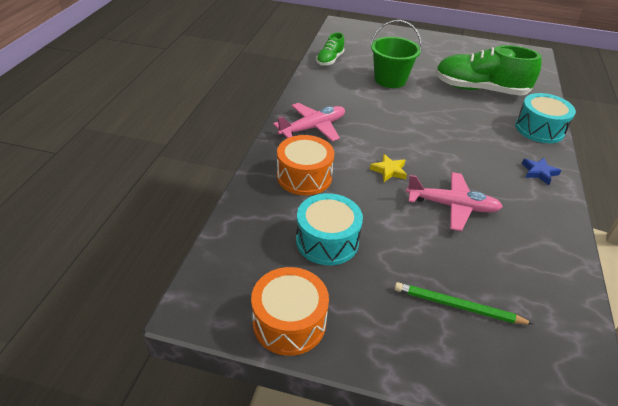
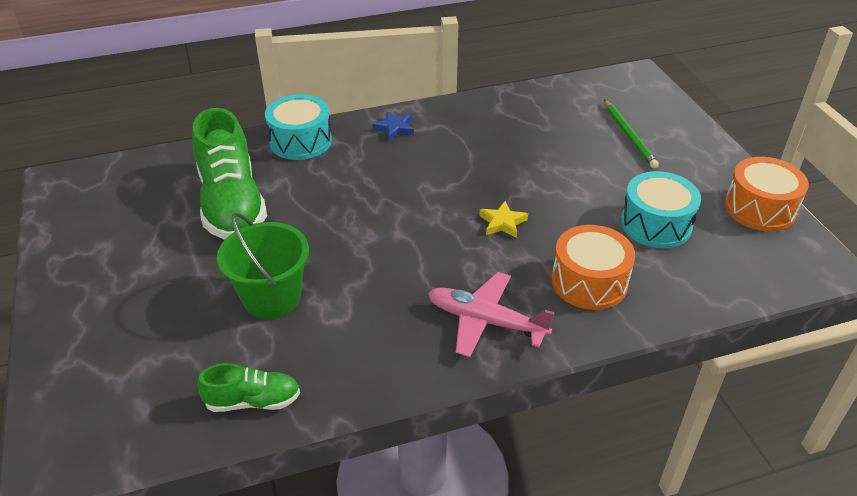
camera: 120 degrees left, 0 degrees up
pink plane [406,172,503,231] -> none

